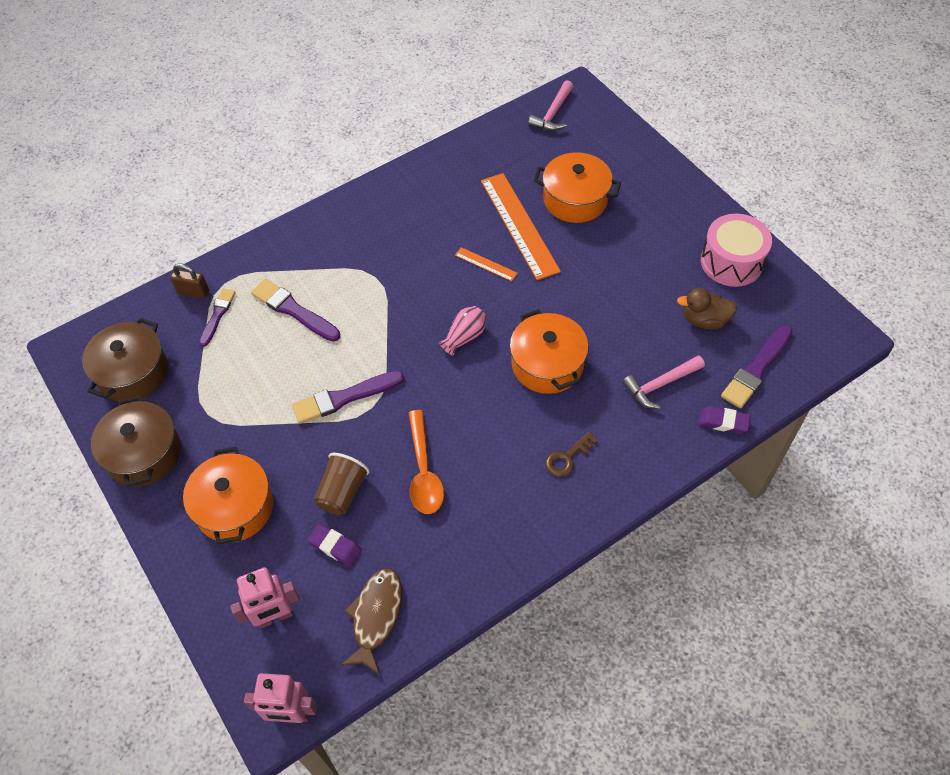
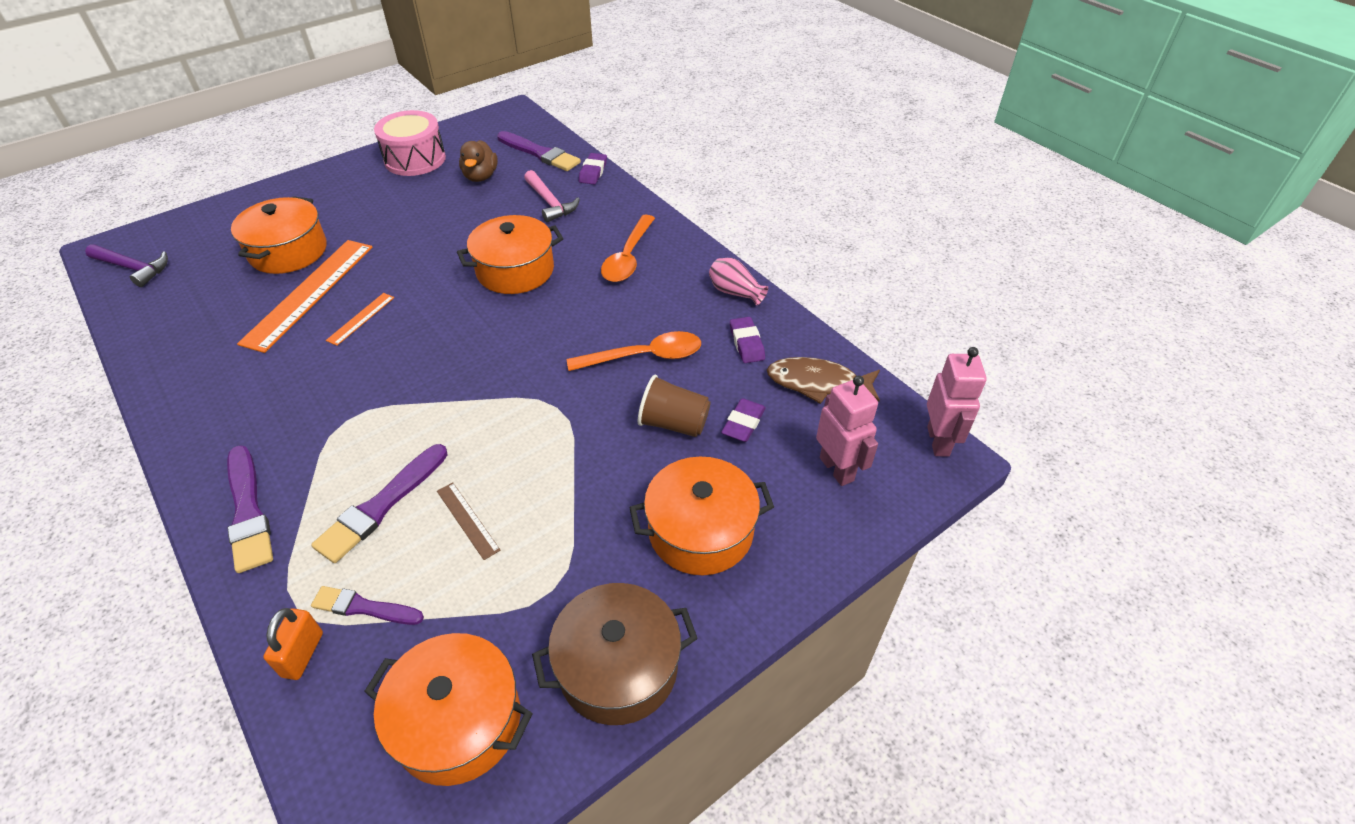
camera: 95 degrees left, 10 degrees down
brown pot [82,318,168,402] -> orange pot [364,633,533,786]
brown padlock [170,263,209,298] -> orange padlock [263,608,323,680]
purple brush [292,371,404,424] -> purple brush moved to [227,445,273,573]
pink vase [439,306,486,355] -> pink vase moved to [709,258,768,306]
orange ruler [481,173,561,280] -> orange ruler turned 45 degrees counterclockwise [237,240,373,353]
pink hammer [528,80,573,131] -> purple hammer [85,244,168,287]
brown key [546,432,598,476] -> orange spoon [601,215,655,282]
none -> brown ruler [437,482,501,560]
none -> purple eraser [730,317,765,363]

